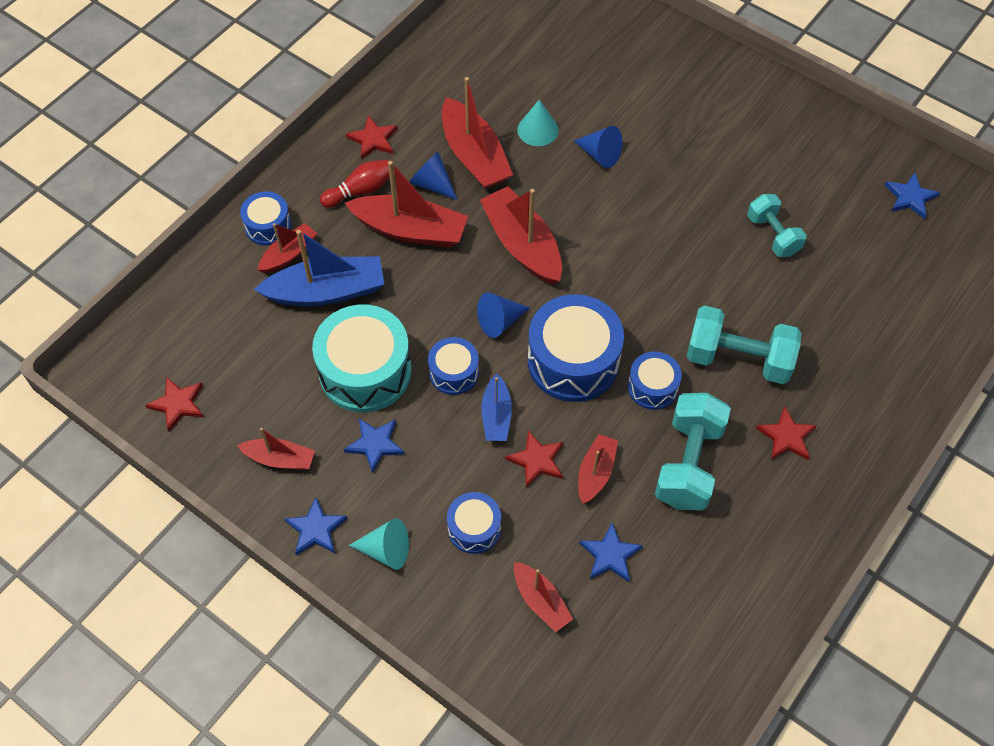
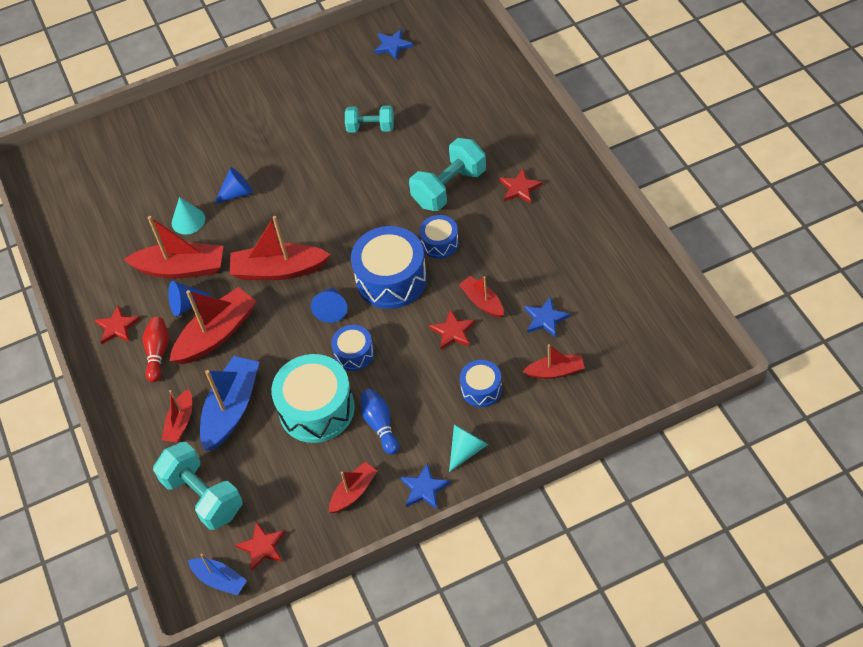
camera: 55 degrees left, 5 degrees down
blue drum [240,192,292,245] -> none
red boat [258,223,317,273] -> red boat turned 150 degrees counterclockwise [162,389,192,442]
blue star [344,418,405,473] -> blue bowling pin [361,389,399,455]
blue boat [481,373,512,441] -> blue boat moved to [188,554,247,596]
turquoise dumbbell [655,393,731,511] -> turquoise dumbbell moved to [153,442,243,530]

